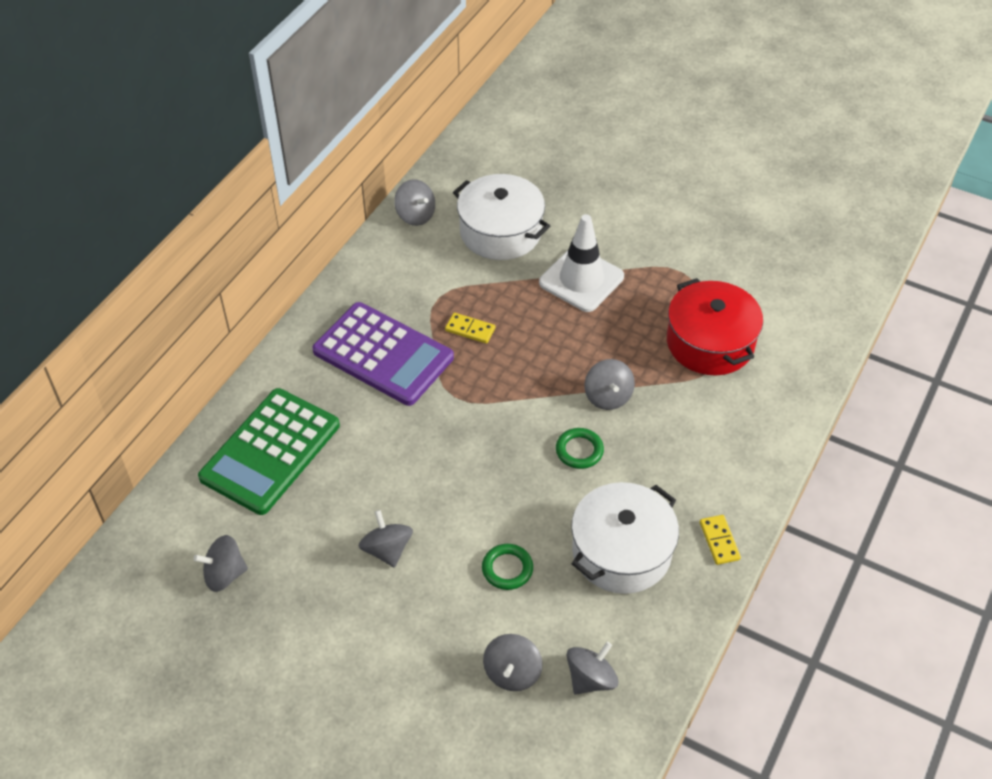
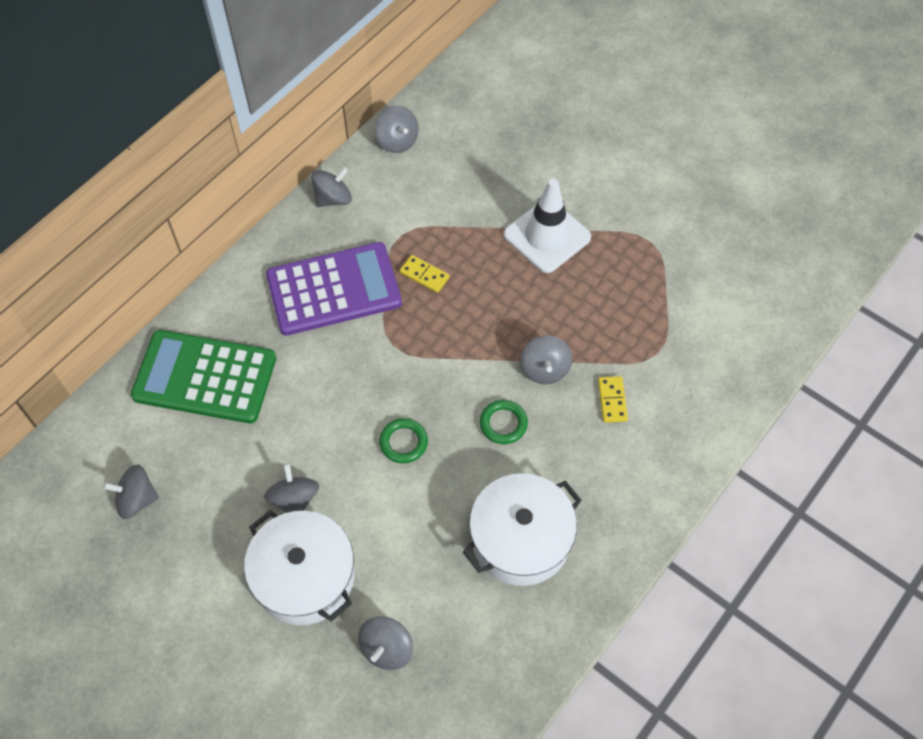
camera: 10 degrees right, 10 degrees up
green calculator [198,388,340,515] -> green calculator turned 60 degrees clockwise [131,330,276,423]
purple calculator [313,302,454,406] -> purple calculator turned 60 degrees counterclockwise [266,242,402,335]
white pot [453,174,550,260] -> white pot moved to [244,510,355,625]
green ring [482,544,533,590] -> green ring moved to [379,418,428,463]
grey spinning top [567,642,618,695] -> grey spinning top moved to [311,167,352,207]
red pot [667,278,763,375] -> none
yellow domino [700,515,741,565] -> yellow domino moved to [598,376,628,423]

